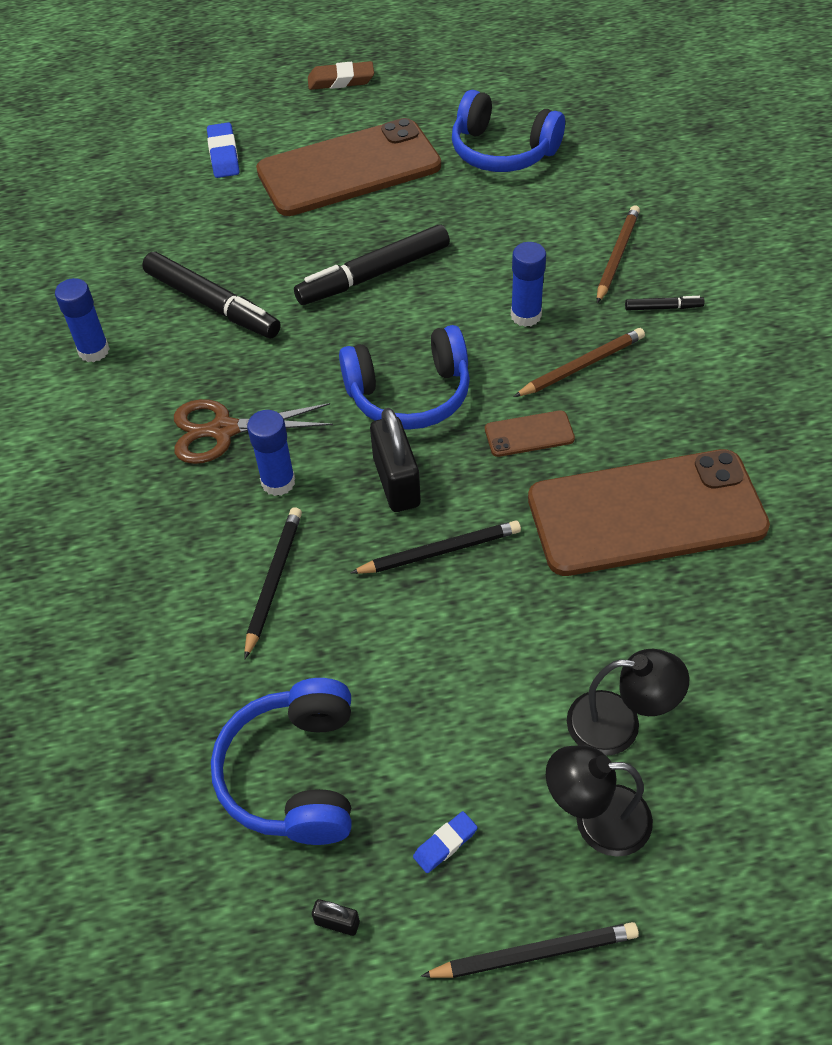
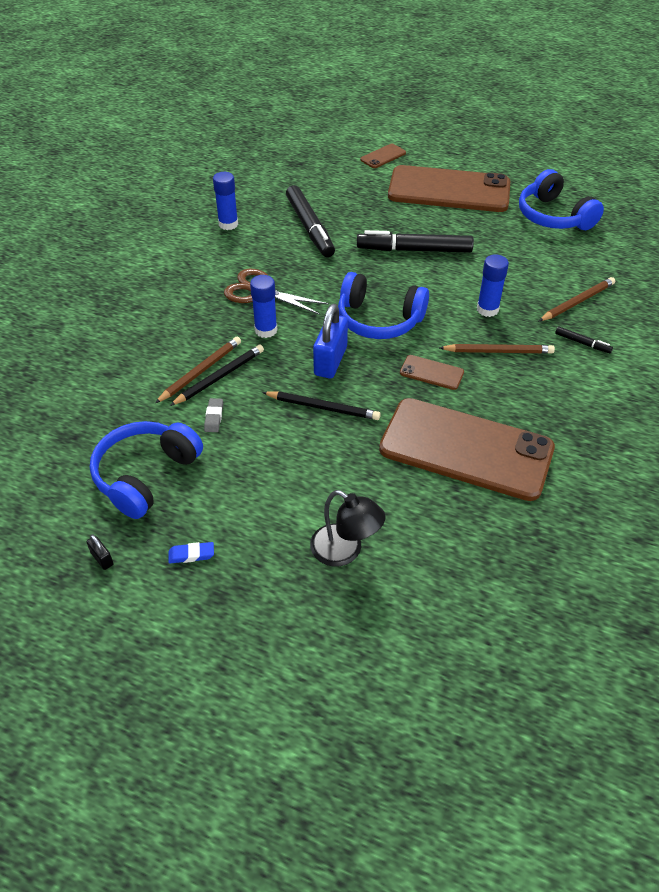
camera: 30 degrees right, 5 degrees down
blue eraser [207,122,239,178] -> brown phone [360,144,406,168]
brown eraser [308,61,374,90] -> none
black padlock [370,408,421,512] -> blue padlock [313,304,348,378]
black pencil [421,922,639,978] -> none
black lamp [546,746,653,857] -> none
none -> brown pencil [155,337,241,403]
none -> grey eraser [204,398,223,432]

